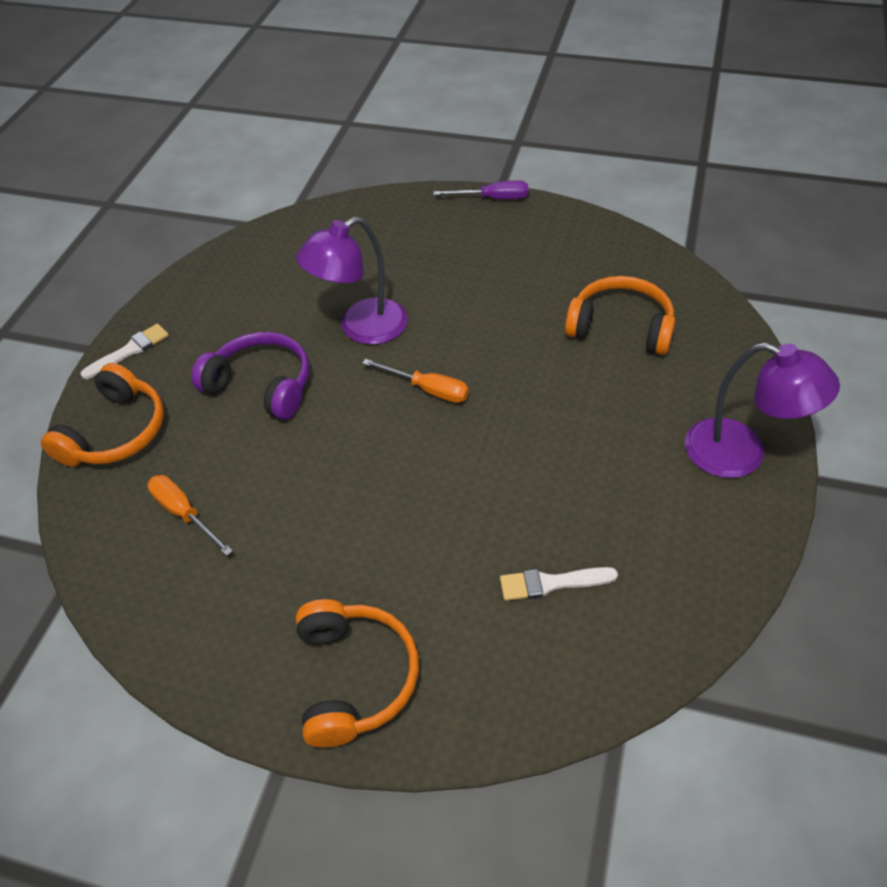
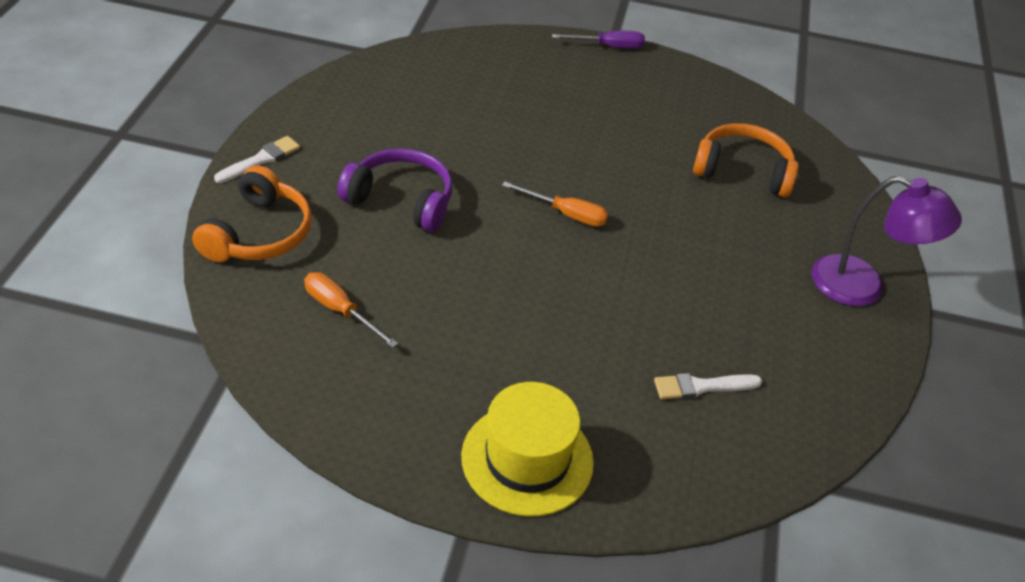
camera: 10 degrees left, 5 degrees down
purple lamp [296,217,408,345] -> none
orange headphones [296,599,419,748] -> yellow hat [461,382,594,516]

